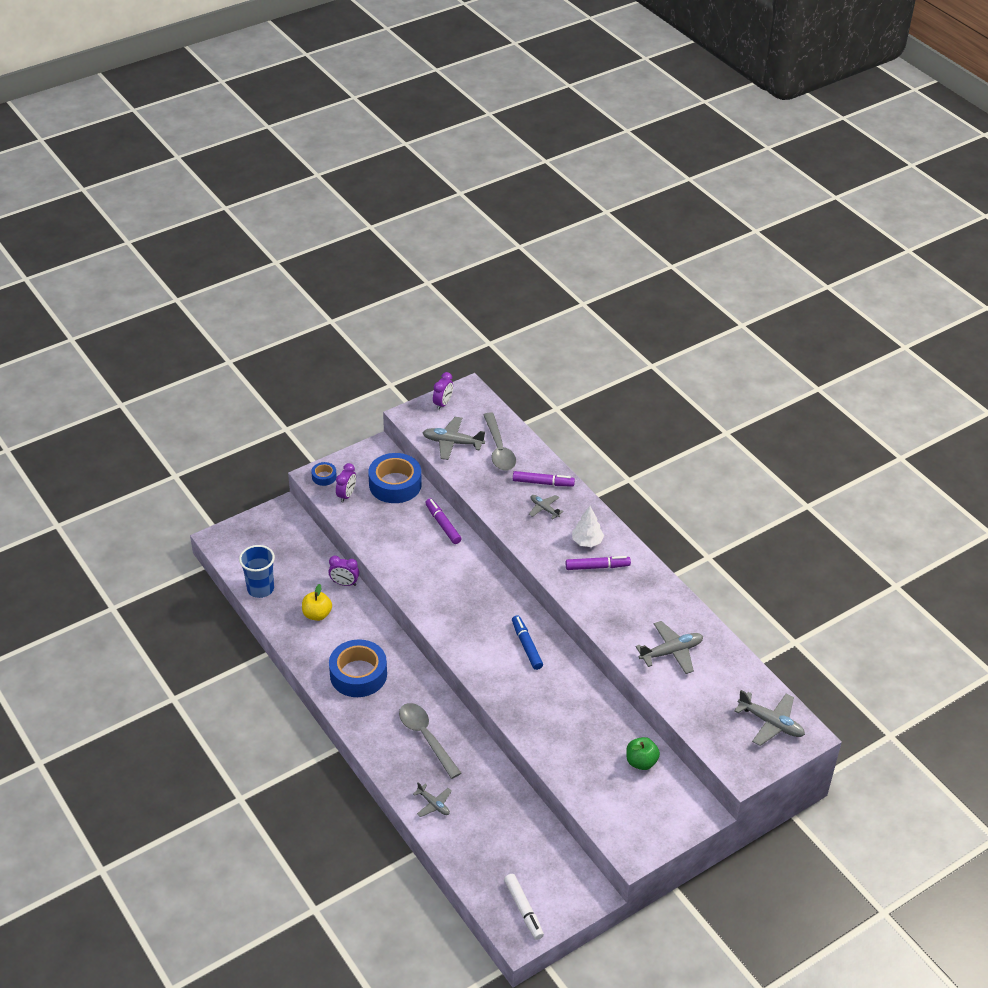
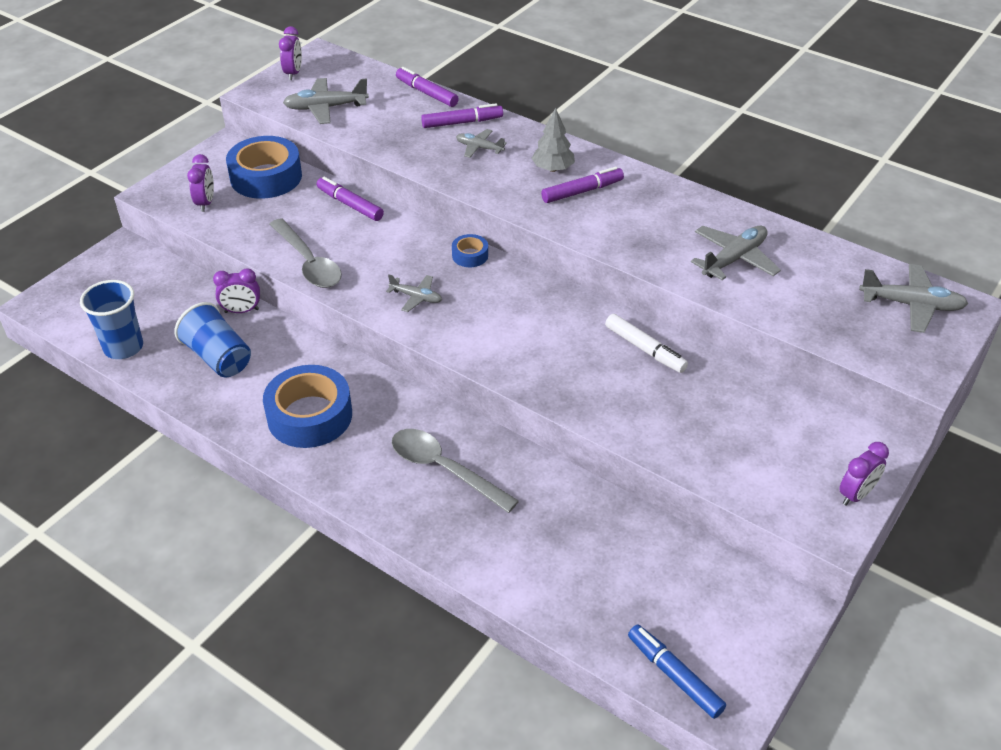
camera: 20 degrees left, 0 degrees up
yellow apple [302,584,332,621] -> blue cup [174,302,251,377]
blue tape [311,462,337,486] -> blue tape moved to [452,234,488,267]
grey plane [413,782,452,817] -> grey plane moved to [386,274,442,312]
grey spoon [484,413,516,471] -> grey spoon moved to [269,218,342,288]
white marker [504,874,544,940] -> white marker moved to [605,314,688,373]
blue marker [512,615,543,670] -> blue marker moved to [628,624,726,719]
white tree [572,506,604,547] -> grey tree [531,108,575,172]
green apple [626,737,660,770] -> none
none -> purple marker [396,67,459,107]
none -> purple clock [839,442,889,506]

